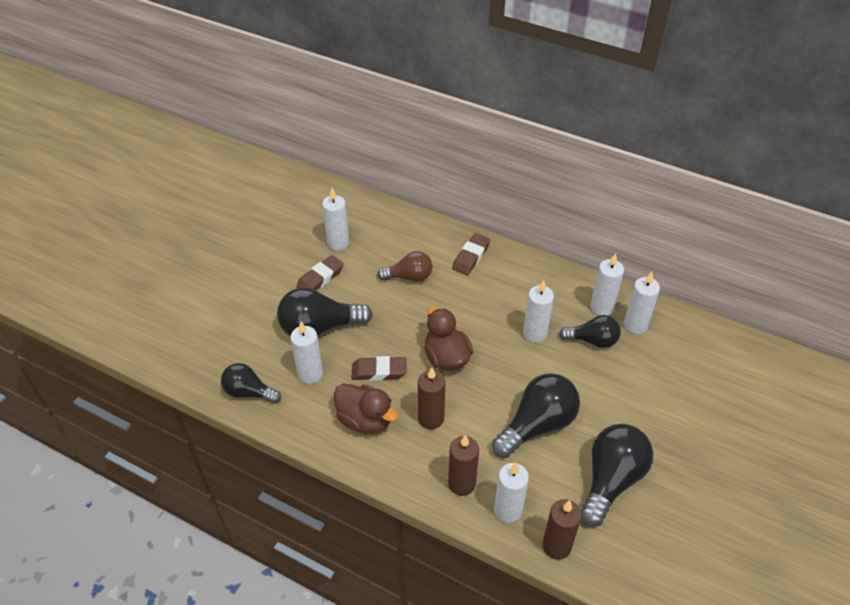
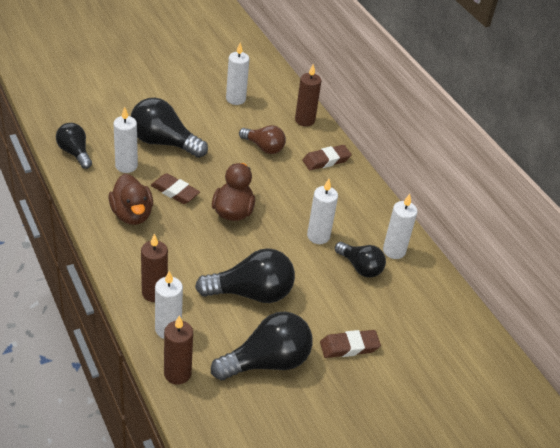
camera: 30 degrees right, 5 degrees down
brown eraser [296,255,344,290] -> brown eraser moved to [320,330,381,358]
brown candle [418,367,445,429] -> brown candle moved to [295,64,321,127]
white candle [624,272,660,335] -> none

